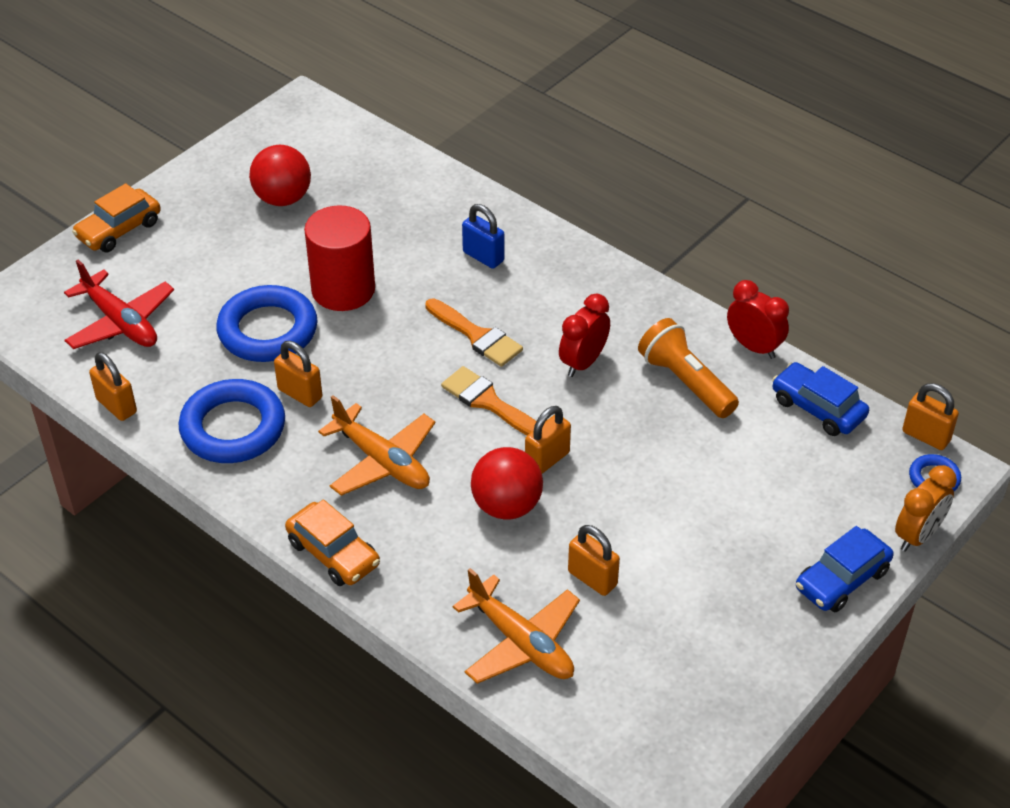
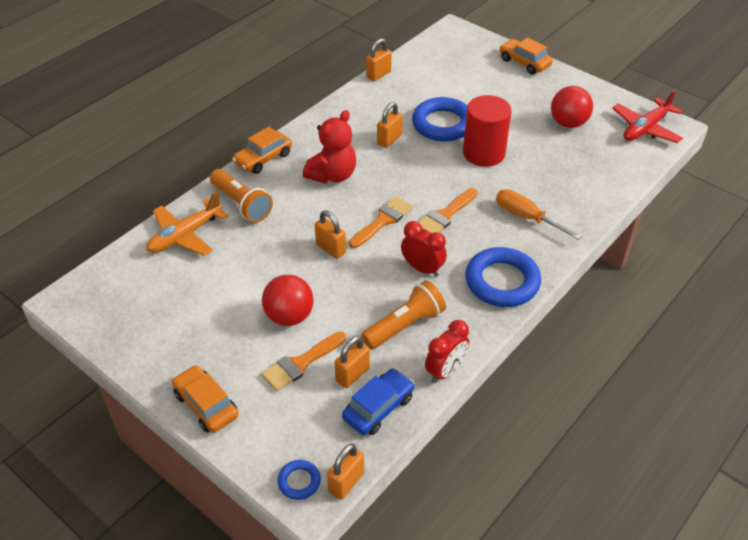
camera: 90 degrees right, 0 degrees up
red plane [64,260,174,349] -> red plane moved to [612,90,683,143]
blue ring [179,379,285,463] -> blue ring moved to [465,247,541,307]
orange plane [318,395,435,496] -> red teddy bear [303,110,356,183]
blue padlock [462,204,504,269] -> orange screwdriver [496,189,582,240]
red ball [471,447,543,520] -> red ball moved to [262,275,314,326]
orange padlock [568,525,620,596] -> orange padlock moved to [335,336,370,388]
blue car [796,526,894,612] -> orange car [172,365,238,433]
orange clock [895,465,957,551] -> none
none -> orange flashlight [210,169,273,223]
none -> orange brush [261,332,346,391]

